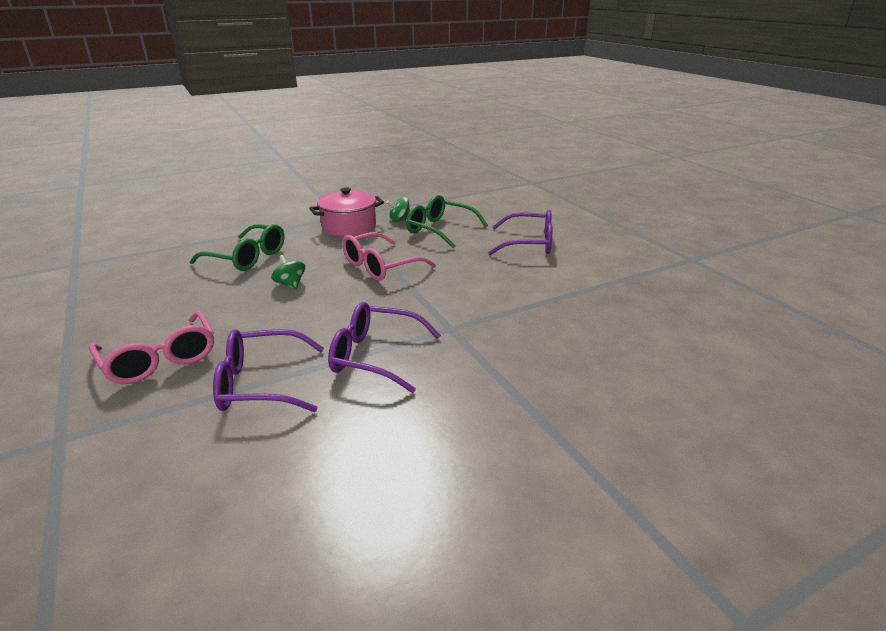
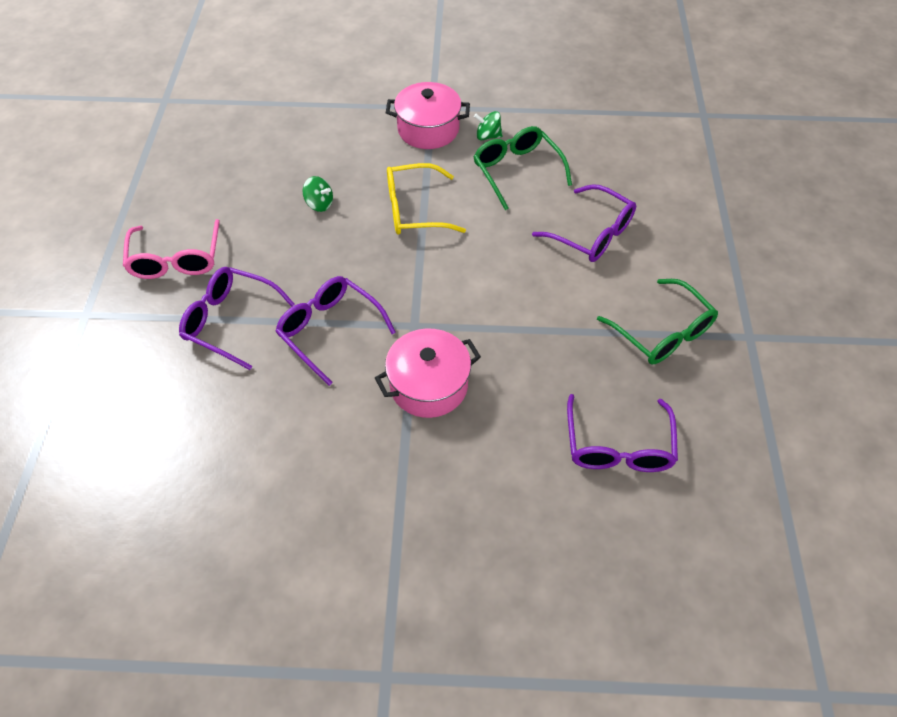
camera: 30 degrees right, 25 degrees up
green glasses [190,224,284,271] -> green glasses moved to [597,279,718,364]
green spinning top [271,255,305,290] -> green spinning top turned 120 degrees clockwise [303,176,333,212]
pink glasses [342,232,436,281] -> yellow glasses [387,163,466,235]
none -> pink pot [375,328,481,418]
none -> purple glasses [567,394,678,472]

